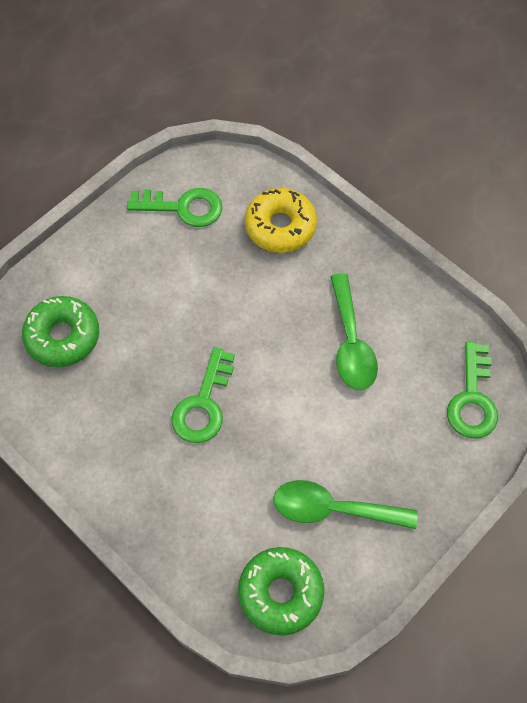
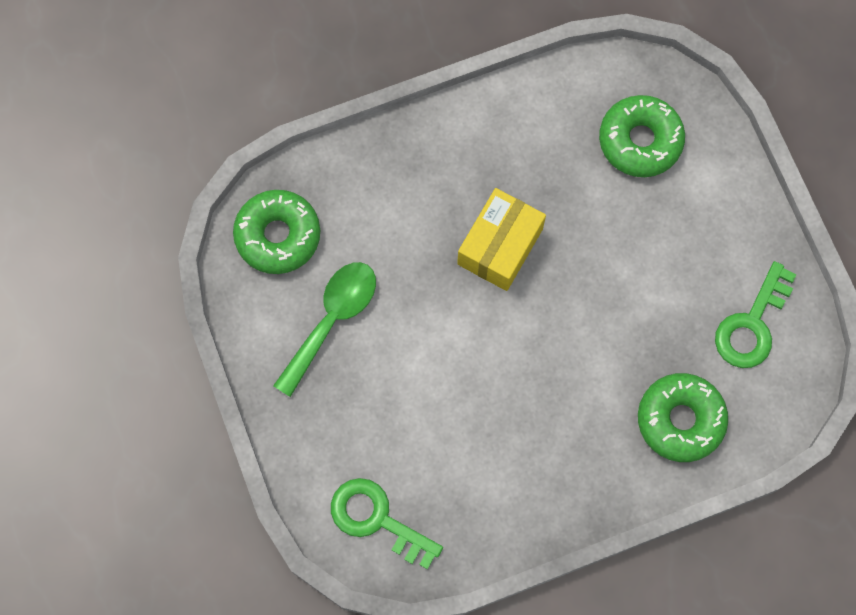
camera: 115 degrees right, 10 degrees up
green key [172,347,235,443] -> yellow box [457,188,546,291]
yellow donut [245,188,317,253] -> green donut [638,373,728,462]
green spoon [330,273,378,390] -> none

